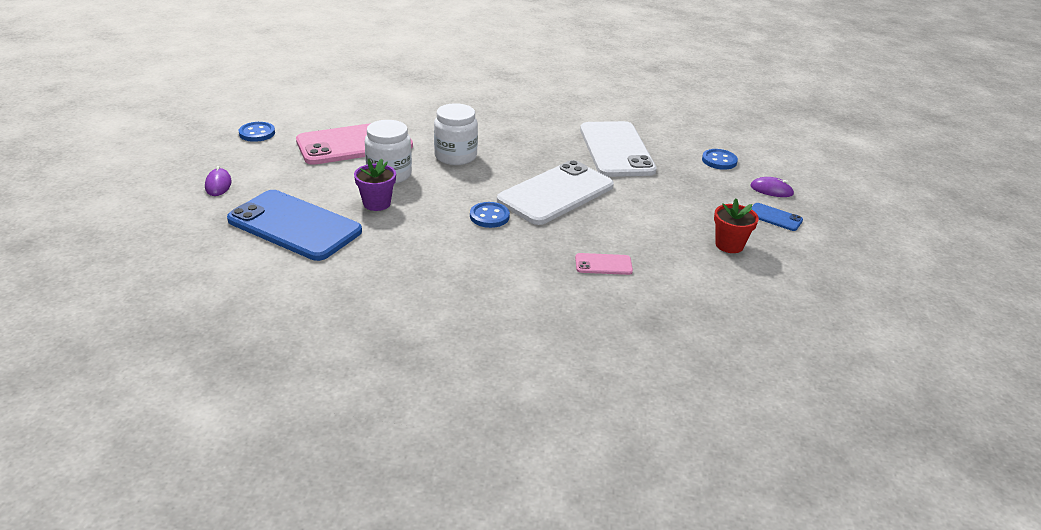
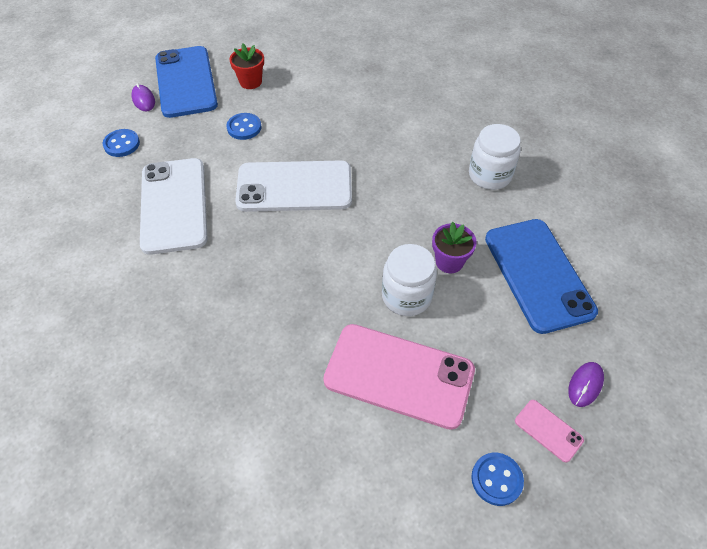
camera: 135 degrees left, 20 degrees up
white jar [434,103,478,165] -> white jar moved to [469,124,521,190]
blue button [470,202,510,228] -> blue button moved to [226,113,261,140]
pink phone [575,253,633,275] -> pink phone moved to [515,400,584,462]
white phone [580,121,657,177] -> white phone turned 45 degrees counterclockwise [140,158,207,255]
blue phone [751,203,803,231] -> blue phone [155,46,218,118], size x2.35

